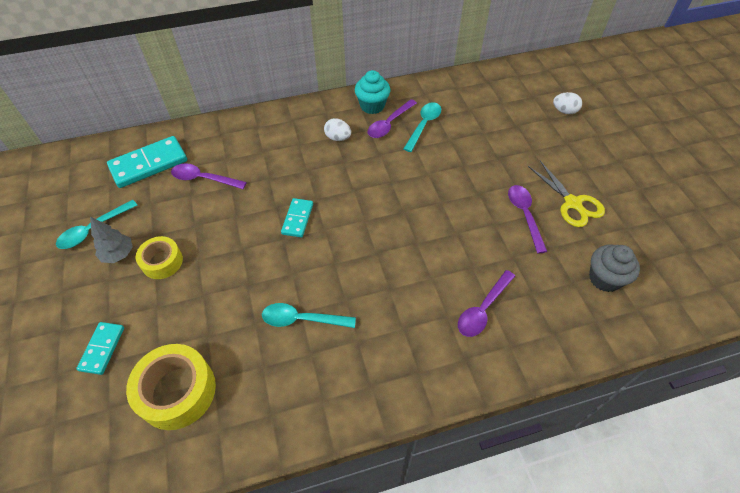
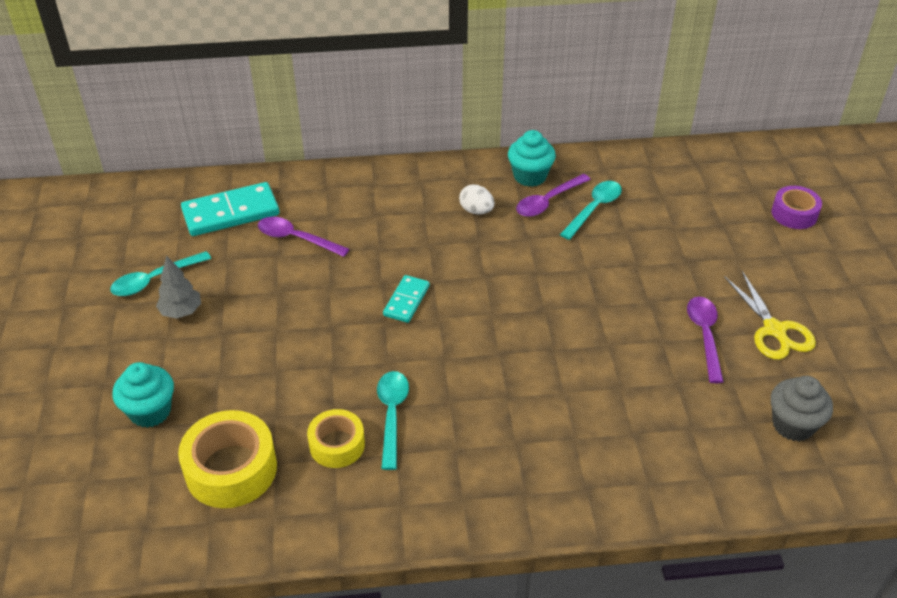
camera: 10 degrees right, 10 degrees down
turquoise domino [76,322,124,375] -> turquoise cupcake [112,362,174,428]
yellow tape [136,236,183,279] -> yellow tape moved to [307,409,365,468]
turquoise spoon [262,303,356,328] -> turquoise spoon turned 75 degrees clockwise [377,371,409,470]
purple spoon [458,270,515,337] -> none
white egg [553,92,582,114] -> purple tape [772,186,822,229]

